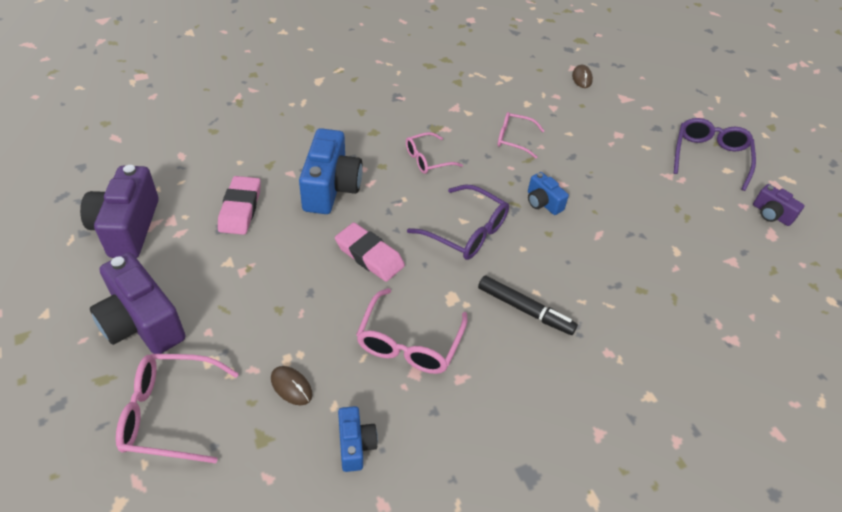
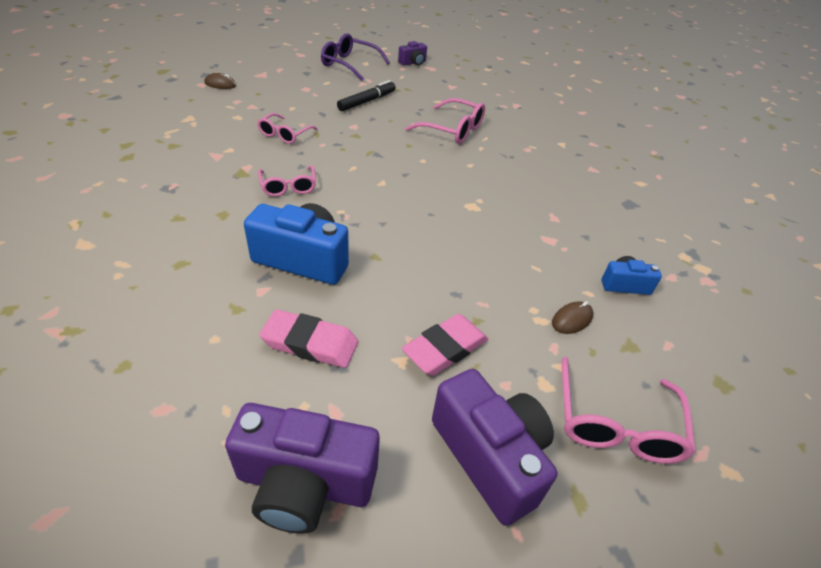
camera: 80 degrees left, 5 degrees down
purple camera [90,252,186,354] -> purple camera turned 90 degrees counterclockwise [432,369,557,526]
pink eraser [335,223,405,282] -> pink eraser moved to [402,314,488,376]
pink glasses [356,288,468,374] -> pink glasses moved to [406,98,485,144]
purple glasses [407,184,509,260] -> none
black marker [478,275,578,335] -> black marker moved to [337,80,396,111]
blue camera [528,172,569,215] -> none

